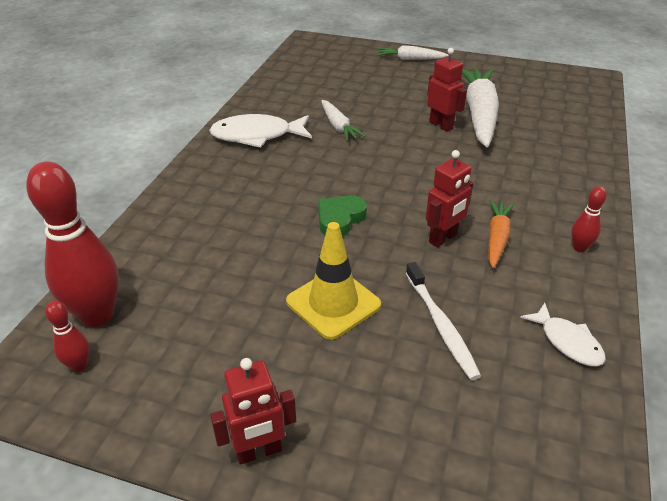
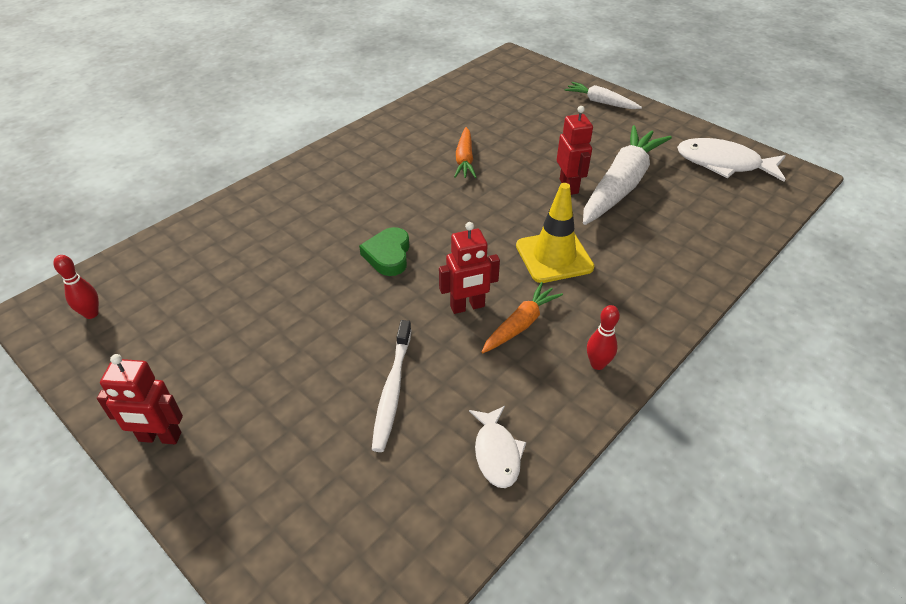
camera: 25 degrees right, 5 degrees up
red bowling pin [26,161,119,327] -> none
white fish [209,114,312,148] -> white fish moved to [677,138,786,182]
yellow traffic cone [286,222,381,340] -> yellow traffic cone moved to [516,183,594,283]
green heart [318,195,367,237] -> green heart turned 60 degrees counterclockwise [359,227,409,276]
white carrot [321,100,365,141] -> orange carrot [454,127,477,178]

